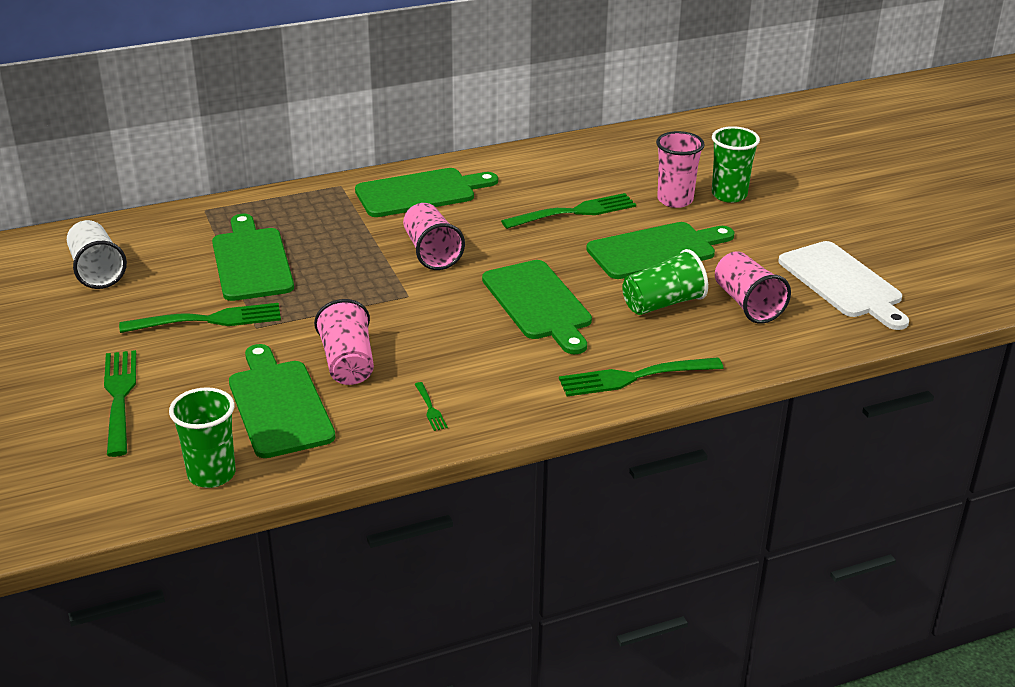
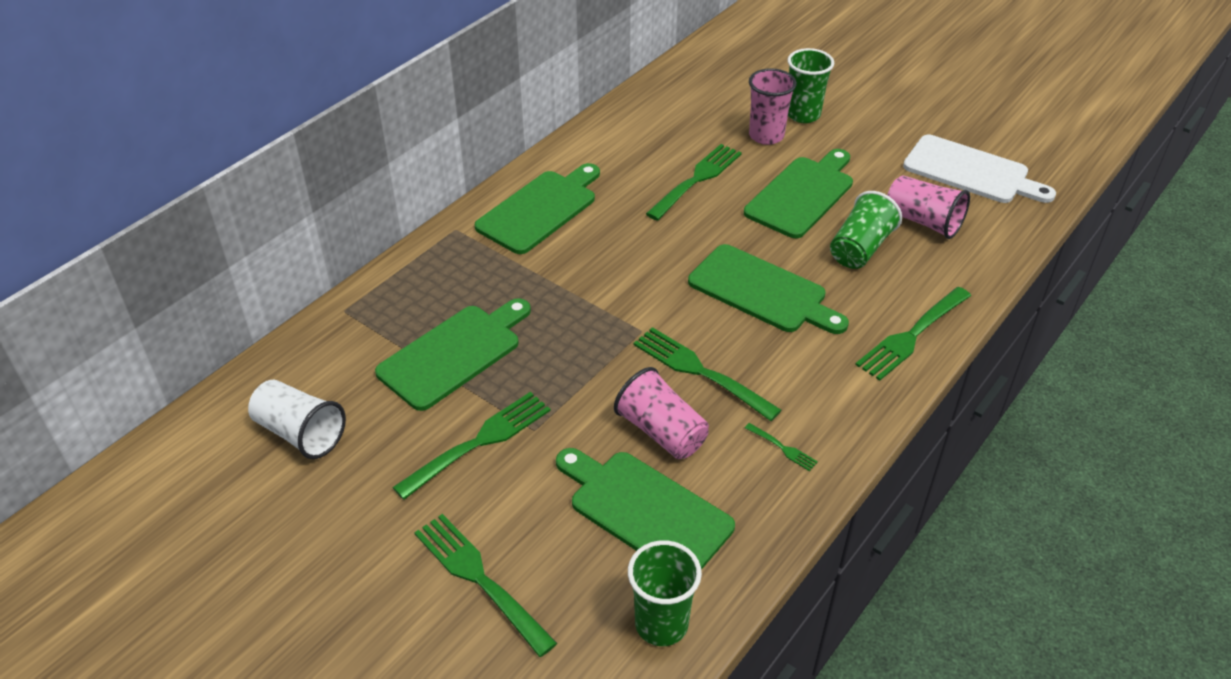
camera: 30 degrees left, 10 degrees up
green cutting board [212,214,294,301] -> green cutting board turned 90 degrees clockwise [375,298,531,411]
pink cup [403,203,465,270] -> none
none -> green fork [633,327,781,421]

